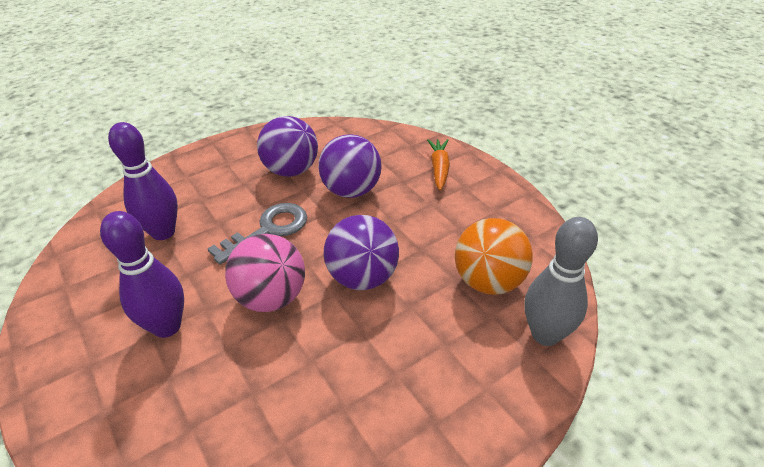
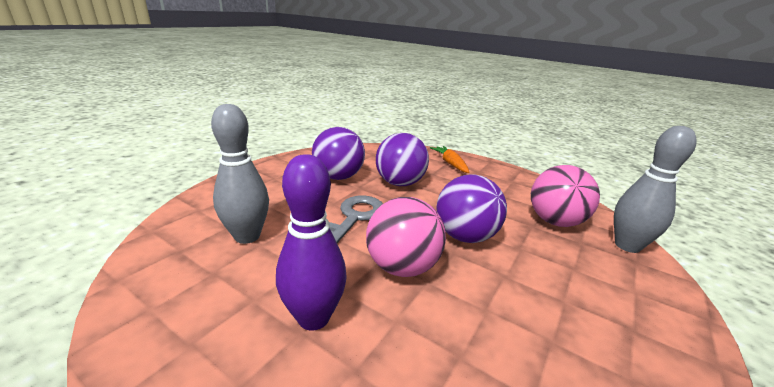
camera: 25 degrees left, 15 degrees down
purple bowling pin [108,122,178,240] -> grey bowling pin [211,104,269,244]
orange ball [455,218,533,295] -> pink ball [531,165,600,227]

